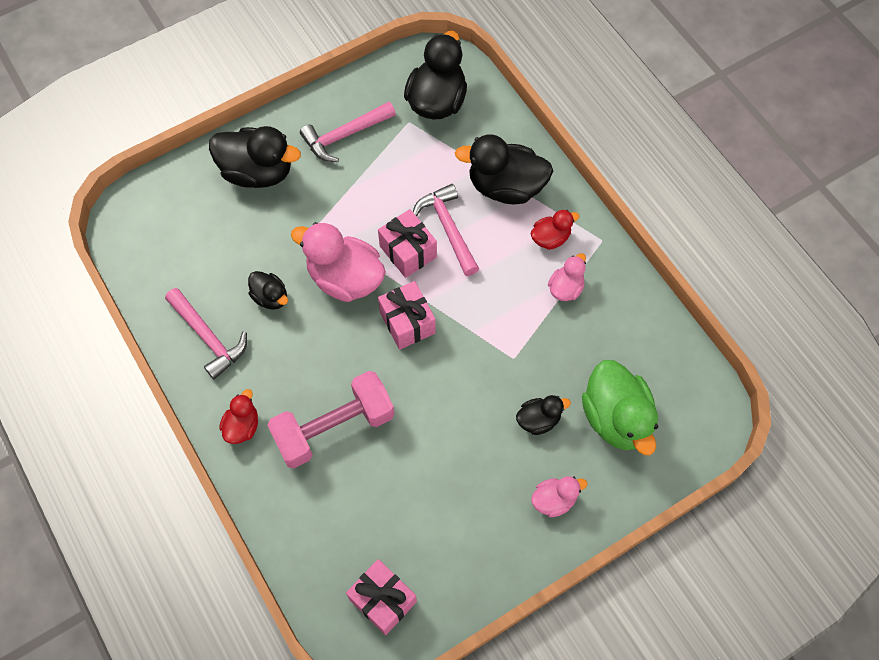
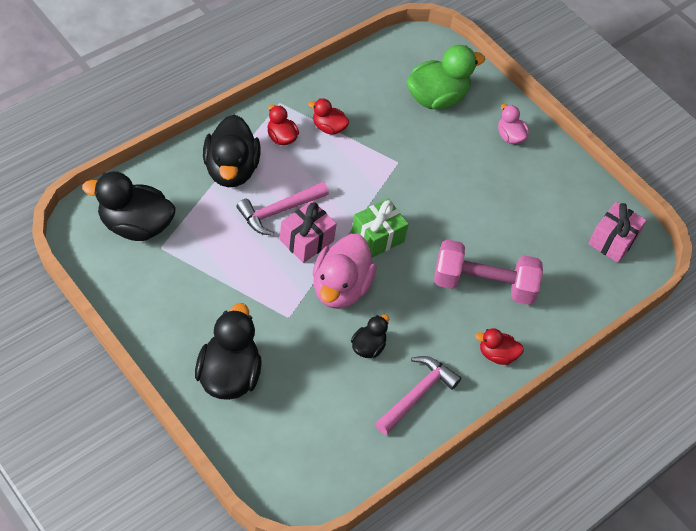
camera: 105 degrees left, 10 degrees down
pink dumbbell [267,371,394,468] -> pink dumbbell turned 45 degrees counterclockwise [434,239,543,305]
pink hammer [300,102,396,162] -> none
pink gift [378,281,436,350] -> green gift [351,199,409,258]
black duck [516,395,571,435] -> none
pink duck [548,253,586,301] -> red duck [308,99,350,134]

